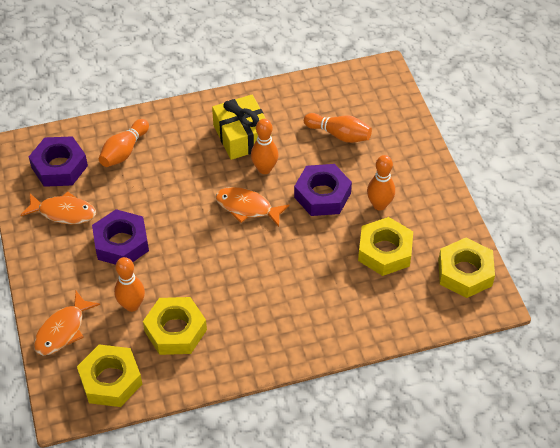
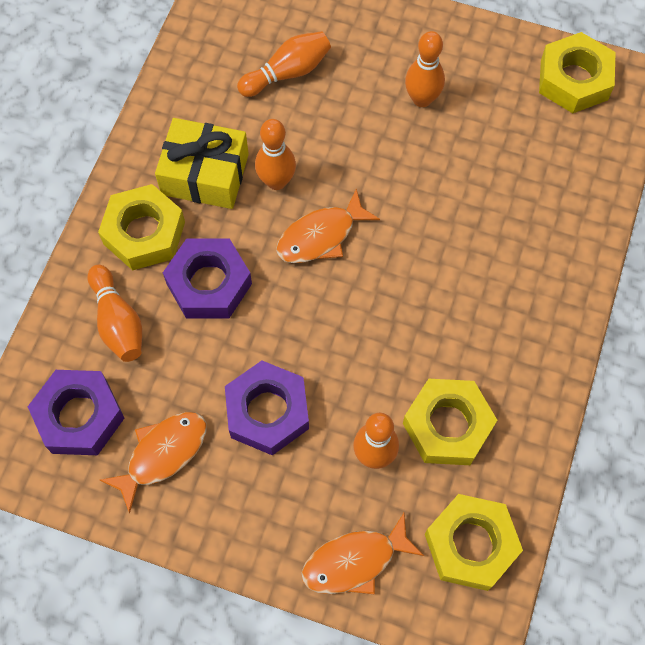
camera: 55 degrees left, 15 degrees up
orange fish [34,291,100,355] -> orange fish turned 90 degrees clockwise [302,513,424,595]
purple nut [294,164,352,216] -> purple nut moved to [163,239,252,318]
yellow nut [358,217,413,276] -> yellow nut moved to [98,184,185,271]

